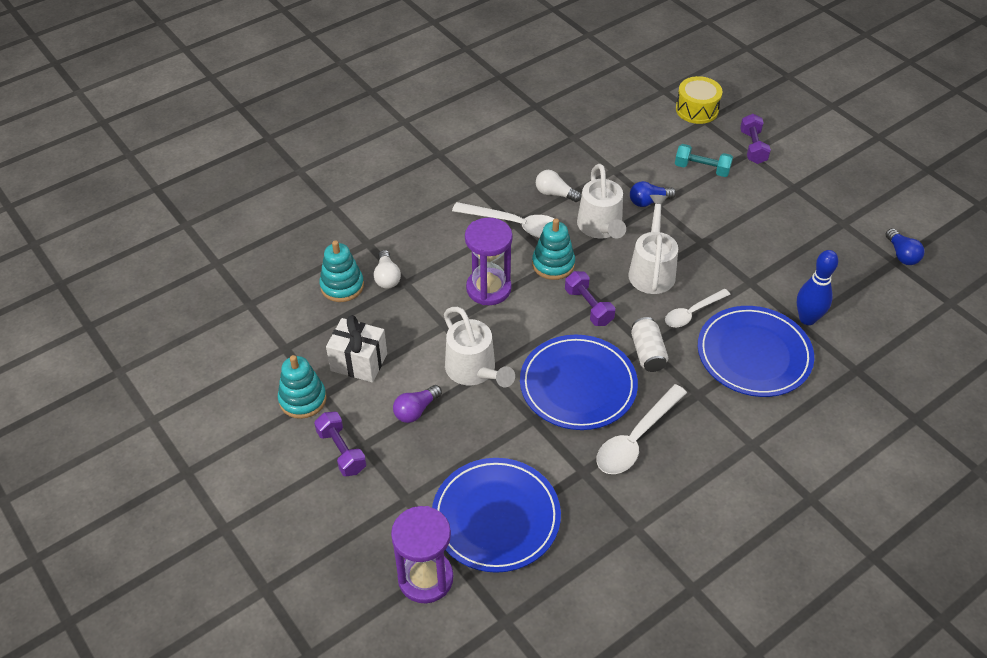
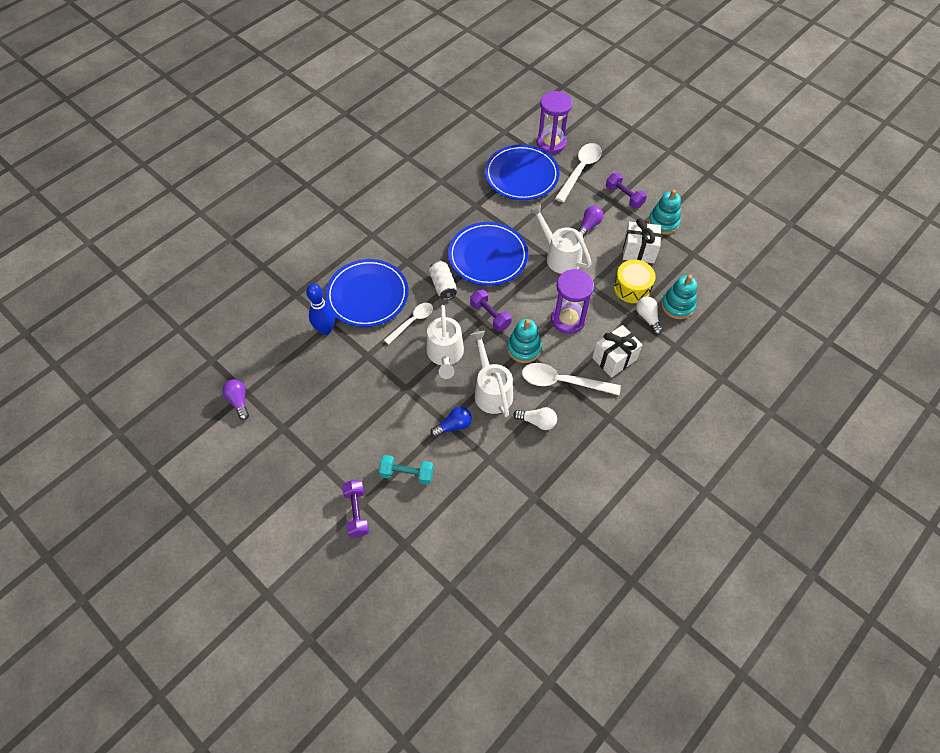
camera: 170 degrees right, 10 degrees up
white spoon [596,384,687,474] -> white spoon moved to [555,143,602,202]
yellow drum [676,76,723,124] -> yellow drum moved to [614,260,656,303]
blue light bulb [886,228,924,265] -> purple light bulb [222,379,249,420]
none -> white gift [592,325,642,378]

